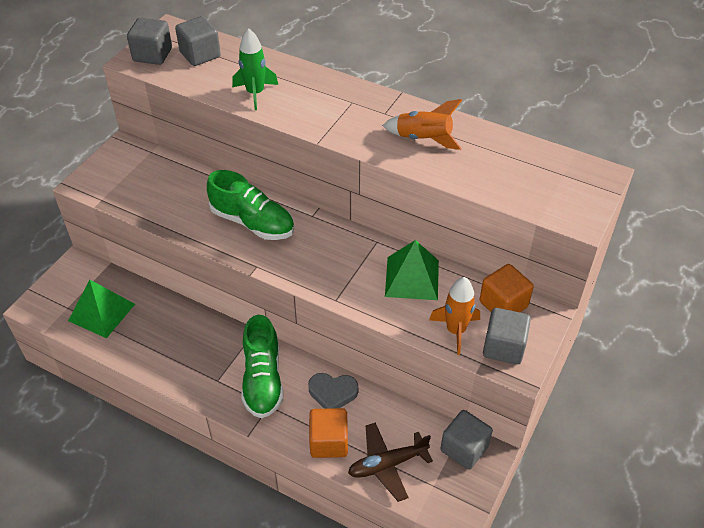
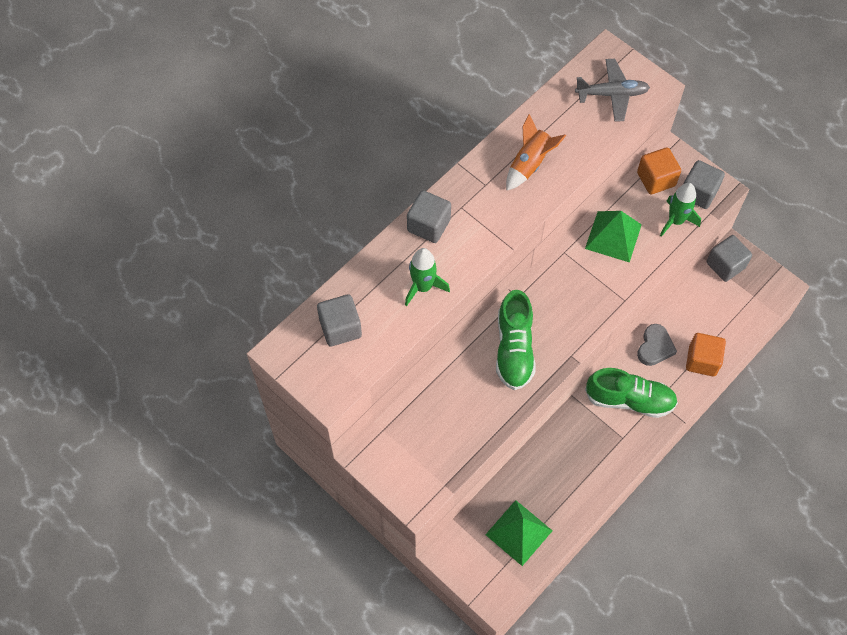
camera: 75 degrees left, 15 degrees up
grey cube [127,18,172,65] -> grey cube moved to [407,190,451,243]
green shoe [207,170,294,240] -> green shoe turned 135 degrees clockwise [496,290,535,390]
brown plane [348,422,433,502] -> none
orange rocket [429,277,480,355] -> green rocket [660,183,701,237]
none -> grey plane [575,59,650,122]

